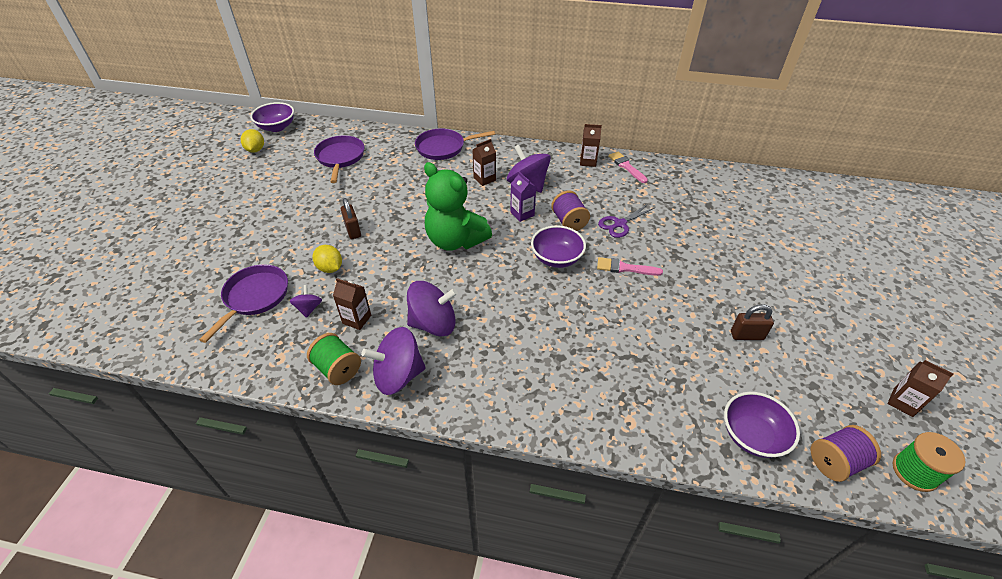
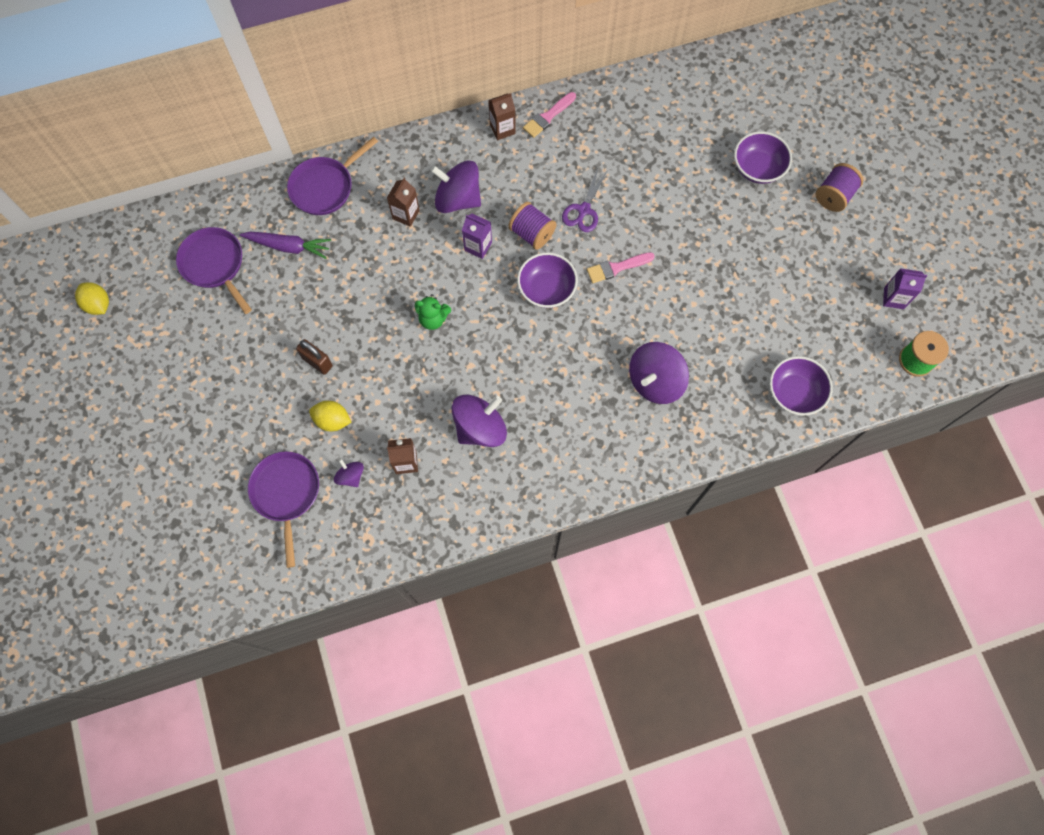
camera: 30 degrees left, 25 degrees up
purple bowl [250,102,294,132] -> purple bowl moved to [734,131,792,184]
green spool [307,333,361,385] -> none
purple spinning top [361,327,426,395] -> purple spinning top moved to [629,342,689,404]
green teddy bear [424,162,492,251] -> green teddy bear [415,294,451,330], size x0.48
pink brush [608,151,648,183] -> pink brush turned 75 degrees counterclockwise [523,92,576,138]
brown padlock [731,304,774,340] -> none
purple spool [811,425,881,482] -> purple spool moved to [816,163,863,212]
brown carton [888,360,954,417] -> purple carton [883,268,927,309]
none -> purple carrot [240,232,331,259]

